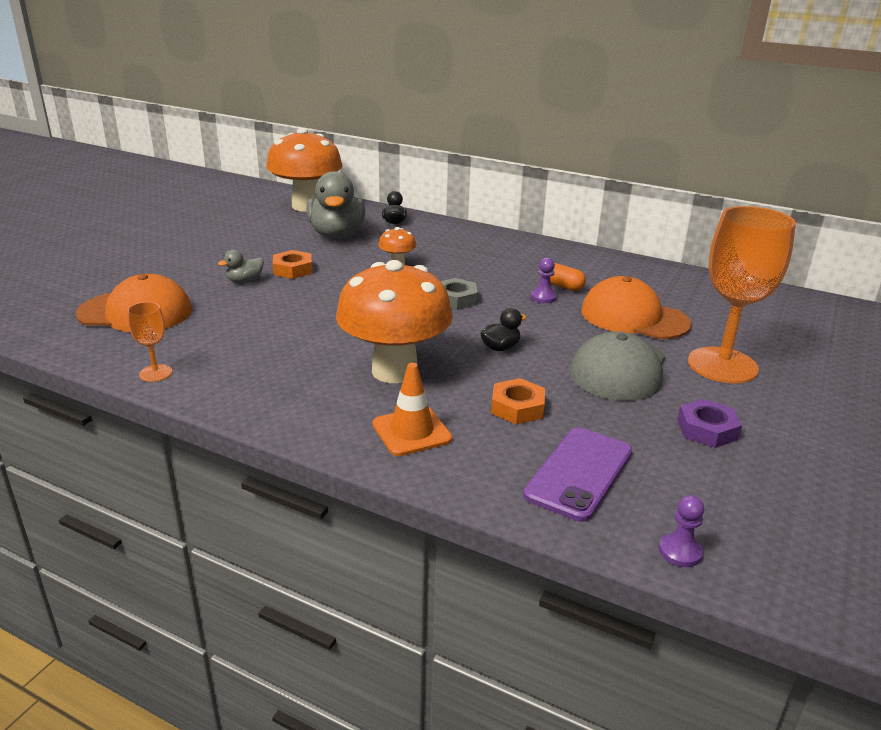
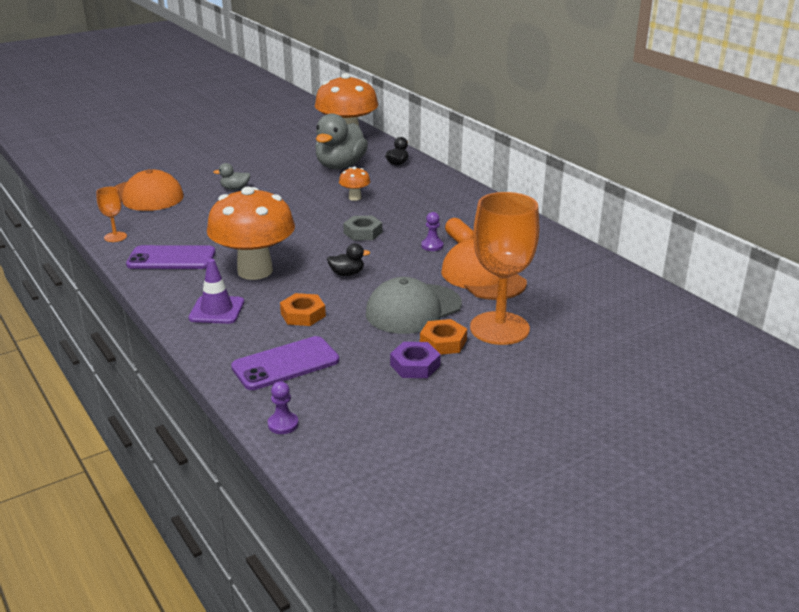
camera: 30 degrees right, 0 degrees up
orange nut [273,250,312,279] -> orange nut moved to [420,319,467,355]
orange traffic cone [372,363,452,456] -> purple traffic cone [188,259,244,324]
none -> purple phone [126,245,216,269]

